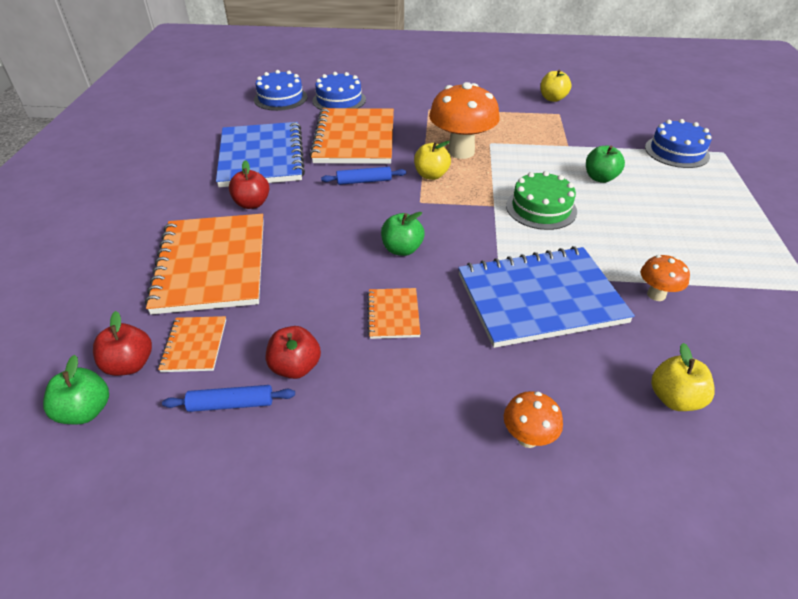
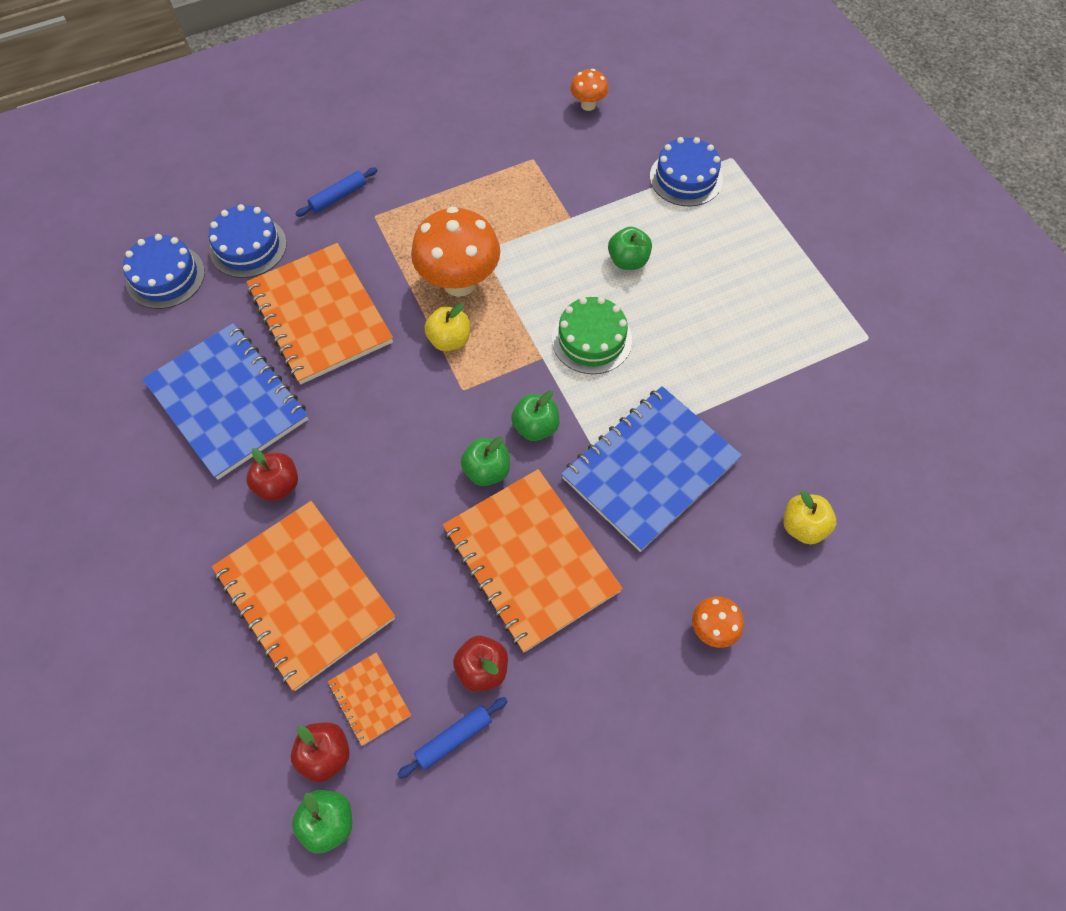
camera: 30 degrees left, 20 degrees up
blue rolling pin [321,167,406,185] -> blue rolling pin moved to [295,167,378,217]
orange notebook [367,288,421,339] -> orange notebook [443,469,623,652], size x2.23
yellow apple [540,69,571,102] -> none
orange mushroom [641,255,690,301] -> orange mushroom moved to [571,69,609,111]
none -> green apple [511,391,560,441]

